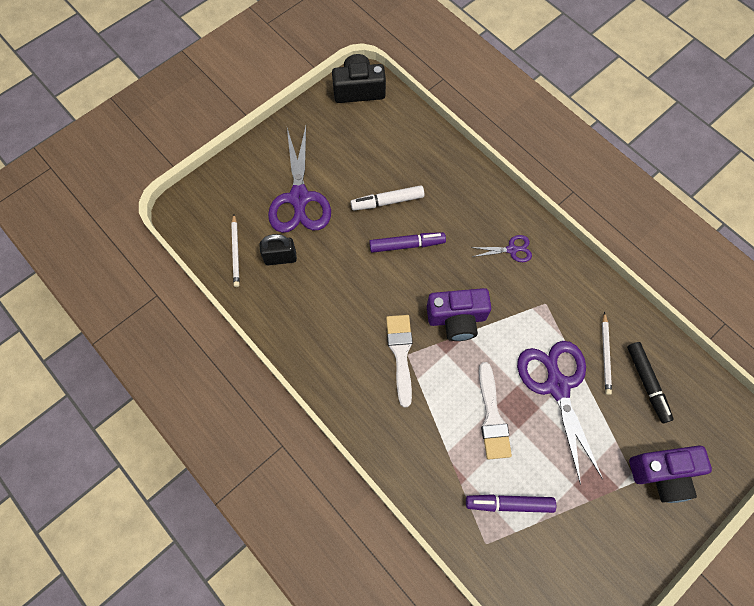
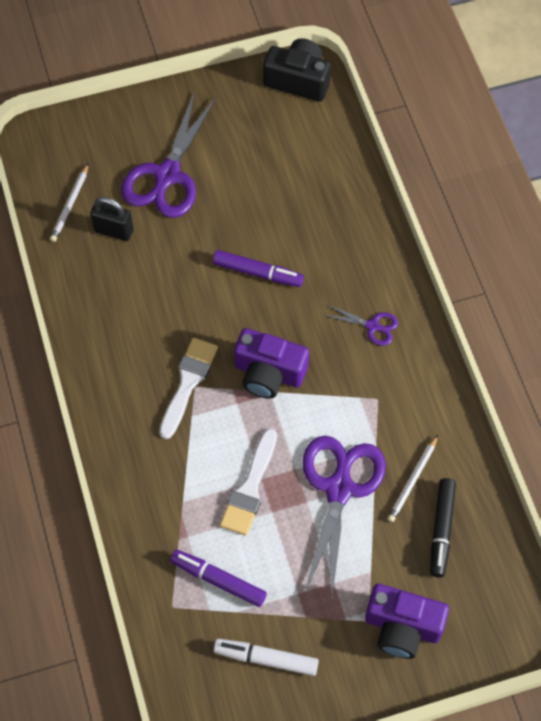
camera: 25 degrees right, 5 degrees down
white marker [350,185,425,210] -> white marker moved to [213,639,319,676]

